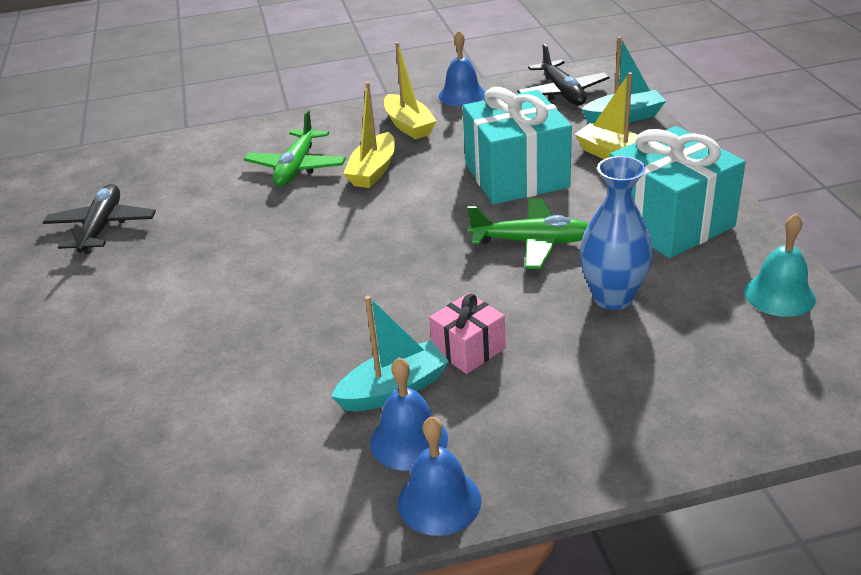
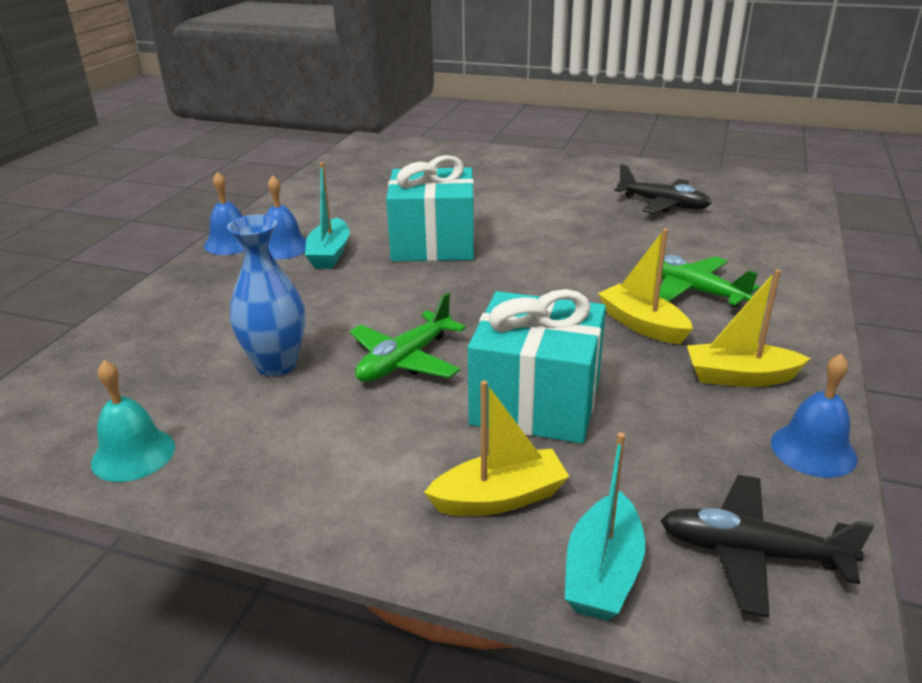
camera: 120 degrees right, 5 degrees down
pink gift [429,293,506,374] -> none
turquoise gift [607,126,746,258] -> turquoise gift moved to [386,155,474,261]

